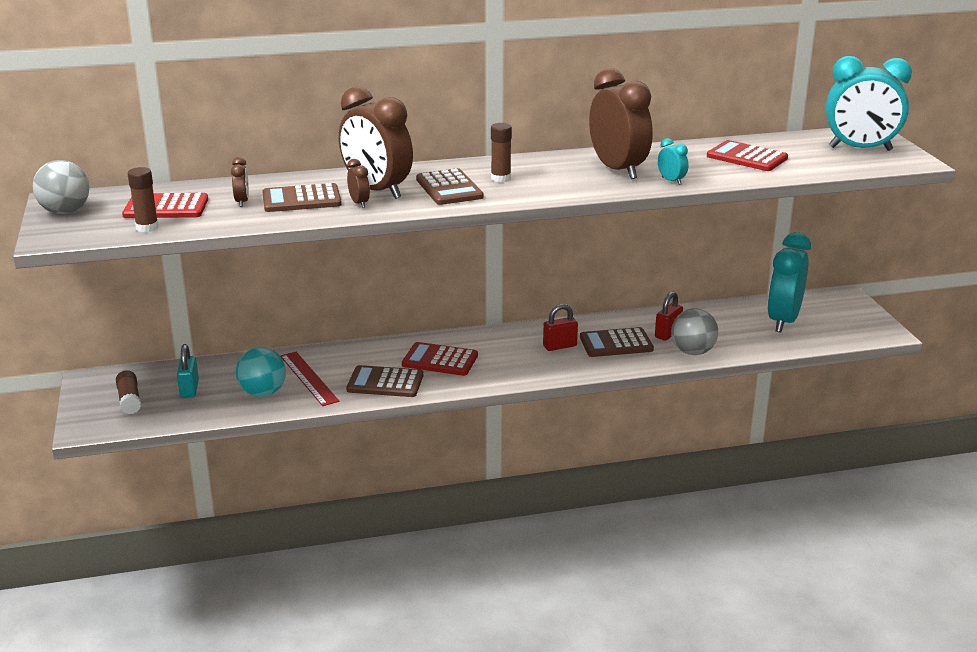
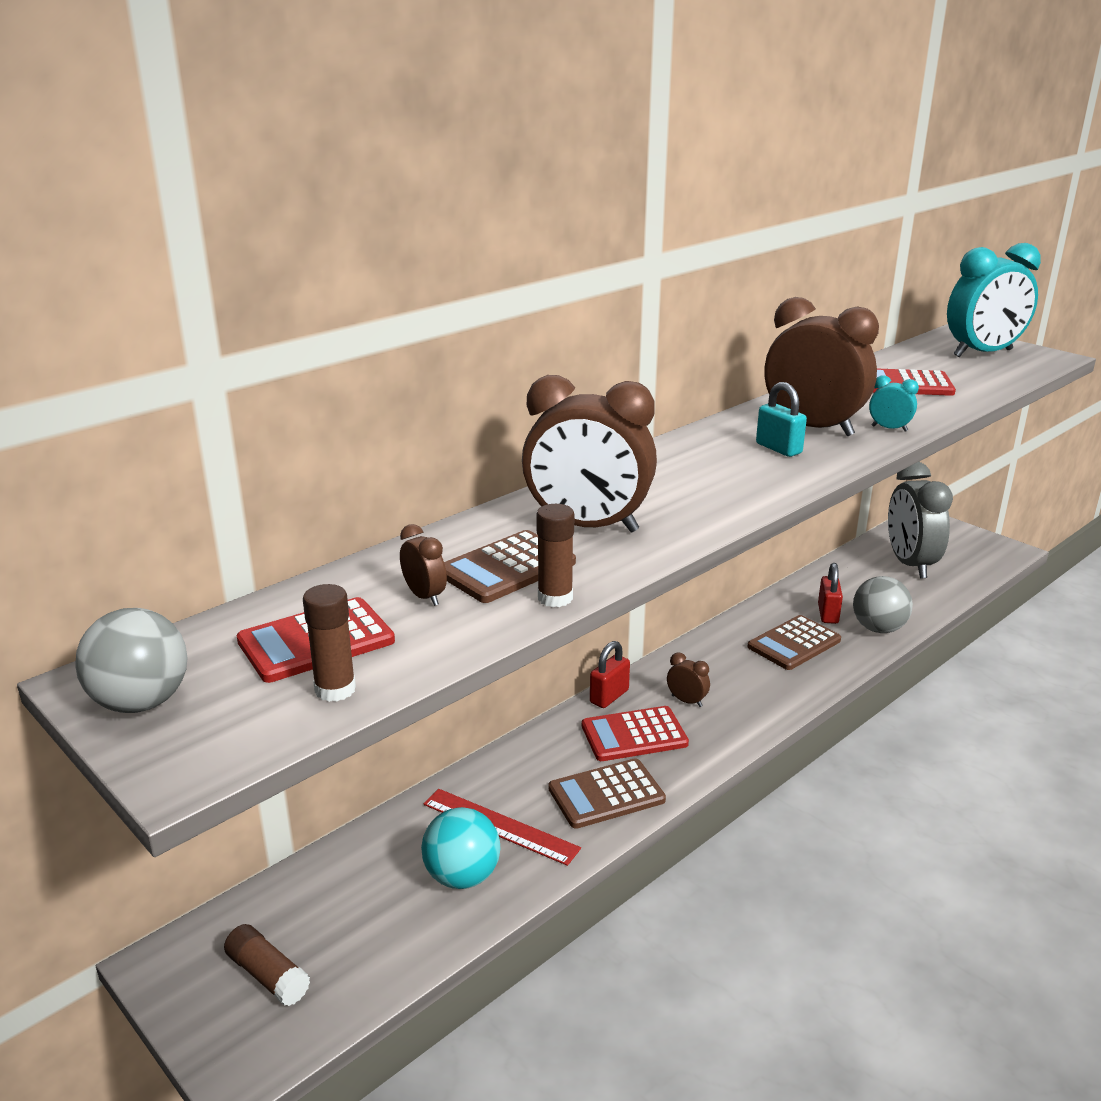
camera: 30 degrees left, 0 degrees up
turquoise padlock [177,344,199,398] -> turquoise padlock moved to [756,382,807,457]
brown clock [347,159,370,208] -> brown clock moved to [667,652,710,707]
brown calculator [416,168,484,205] -> none
brown glue stick [491,123,512,182] -> brown glue stick moved to [536,504,574,607]
red padlock [543,304,578,351] -> red padlock moved to [590,641,630,708]
turquoise clock [767,232,811,332] -> grey clock [888,462,953,578]

